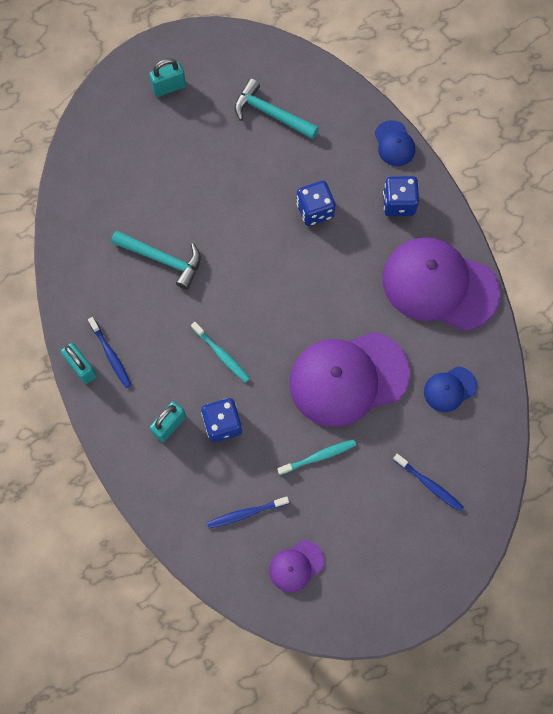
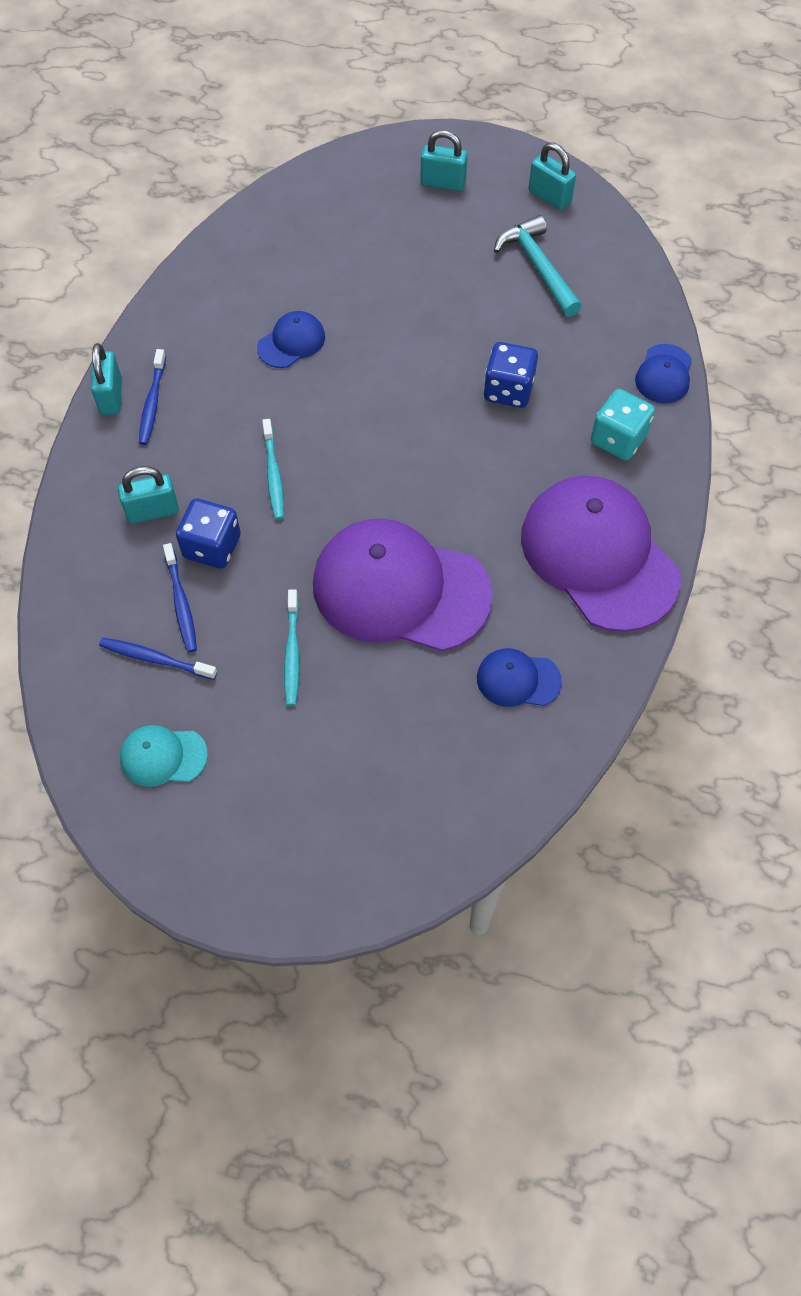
camera: 35 degrees right, 10 degrees down
turquoise hammer [111,230,201,290] -> blue cap [257,311,325,368]
purple cap [269,540,324,592] -> turquoise cap [120,725,208,787]
turquoise toothbrush [277,439,356,475] -> turquoise toothbrush turned 75 degrees clockwise [284,589,300,706]
blue dice [383,176,419,217] -> turquoise dice [591,389,655,460]
blue toothbrush [393,454,464,512] -> blue toothbrush moved to [163,543,197,653]
none -> turquoise padlock [529,142,576,210]

